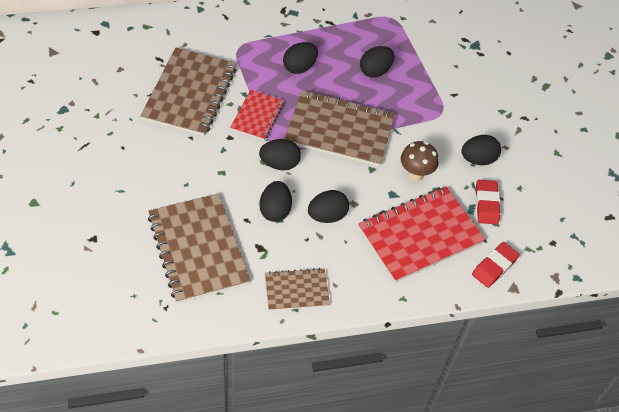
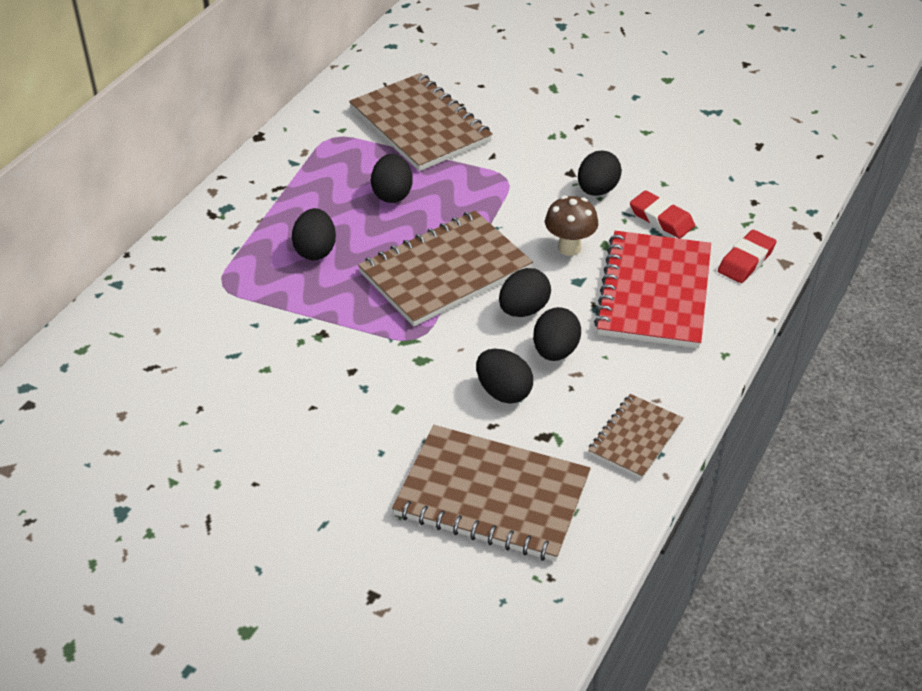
camera: 45 degrees left, 10 degrees down
brown notebook [140,47,237,136] -> brown notebook moved to [349,73,493,171]
red notebook [230,90,284,140] -> none
black egg [259,139,301,170] -> black egg moved to [499,268,551,317]
red eraser [472,242,519,288] -> red eraser turned 45 degrees clockwise [718,230,776,283]

